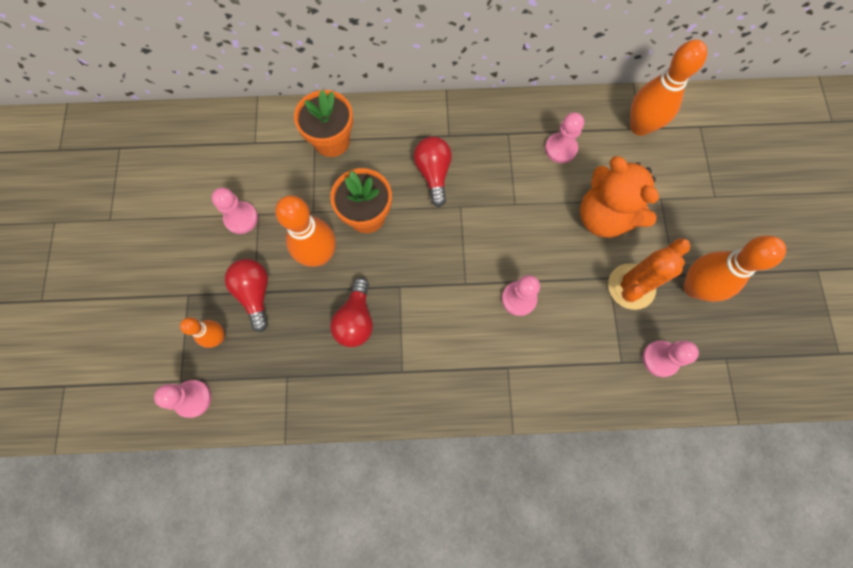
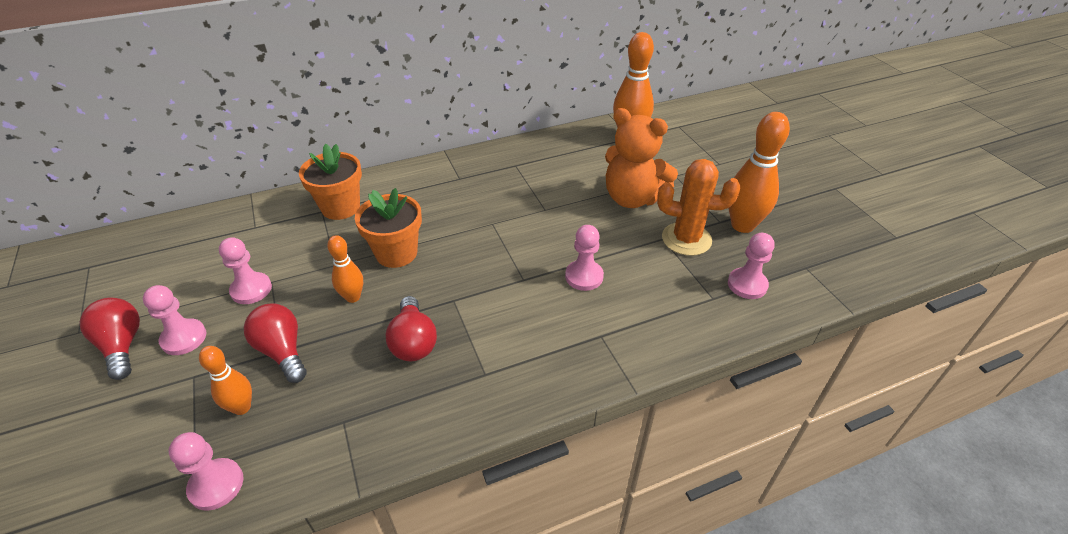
camera: 20 degrees left, 30 degrees down
orange bowling pin [275,195,336,267] -> orange bowling pin [327,235,363,303], size x0.57
red light bulb [413,136,452,207] -> red light bulb moved to [80,298,140,380]
pink pawn [545,112,584,163] -> pink pawn moved to [143,285,207,355]
orange cactus [608,238,691,310] -> orange cactus turned 75 degrees clockwise [657,159,740,256]

